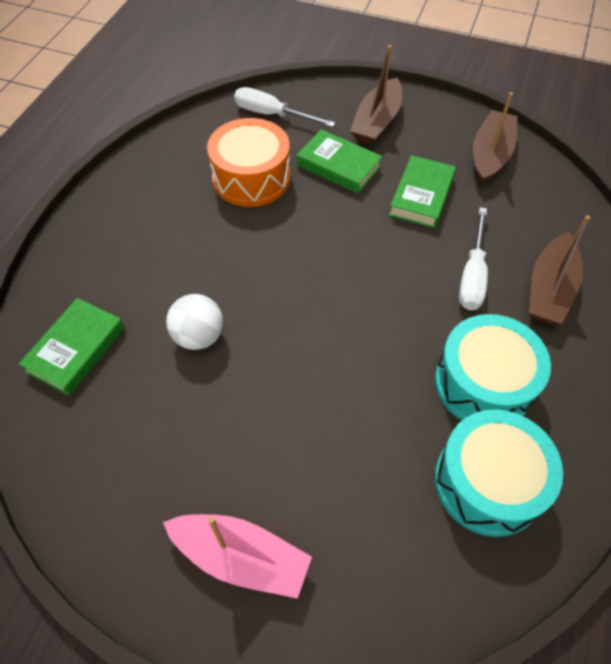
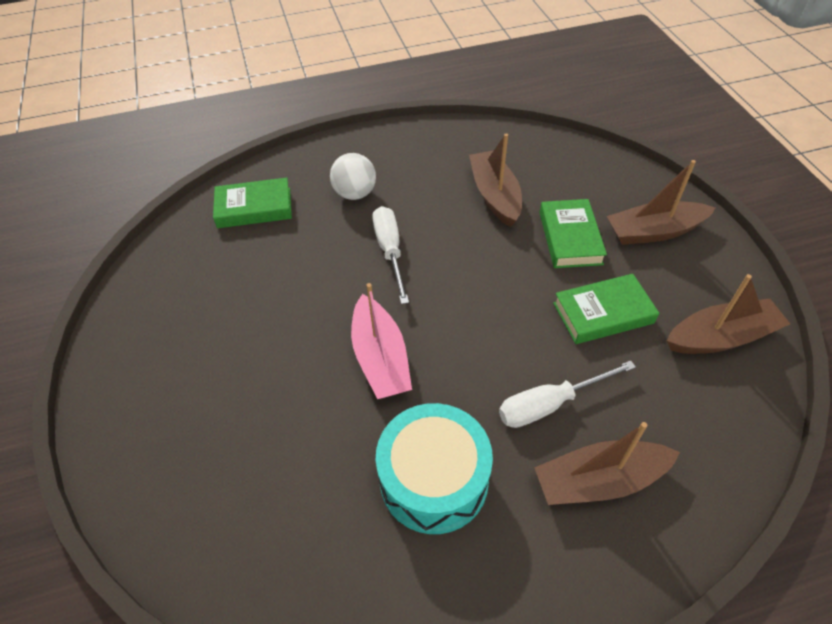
camera: 55 degrees right, 5 degrees down
pink boat [163,514,312,599] -> pink boat moved to [351,283,412,399]
white ball [166,294,223,350] -> white ball moved to [330,153,376,200]
orange drum [207,118,291,207] -> brown boat [469,133,522,227]
white screwdriver [234,87,335,127] -> white screwdriver moved to [372,206,409,304]
turquoise drum [435,409,563,537] -> none

